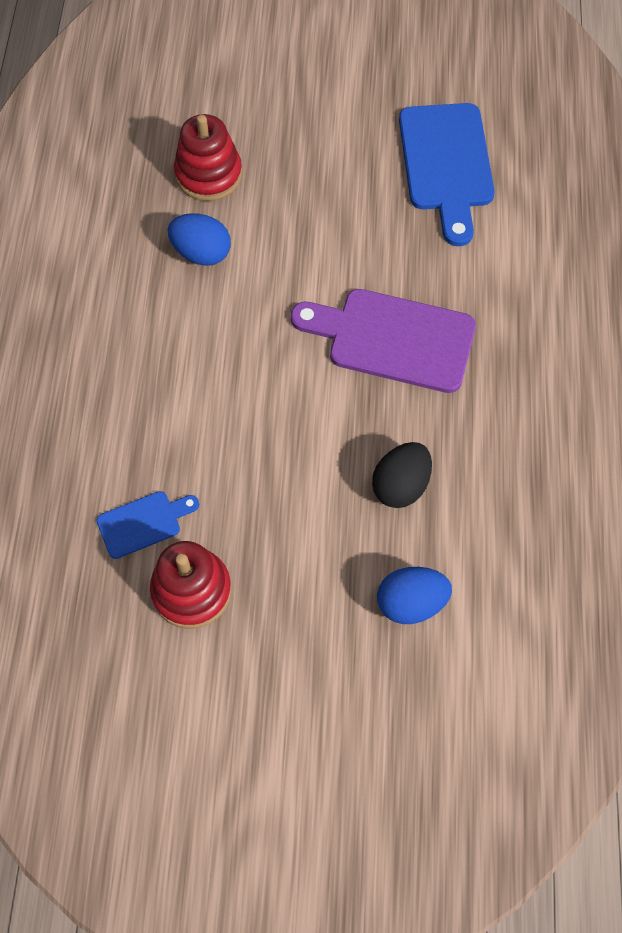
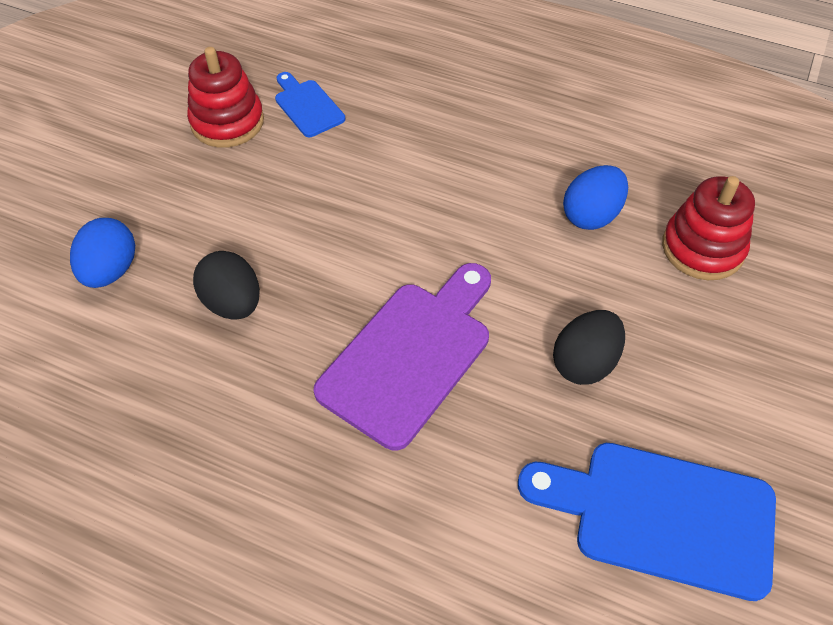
camera: 110 degrees right, 10 degrees down
blue cutting board [96,491,199,559] -> blue cutting board turned 150 degrees clockwise [275,72,345,137]
none -> black egg [553,310,625,385]

